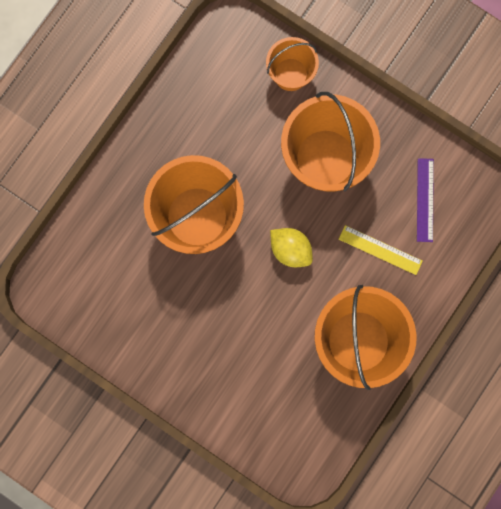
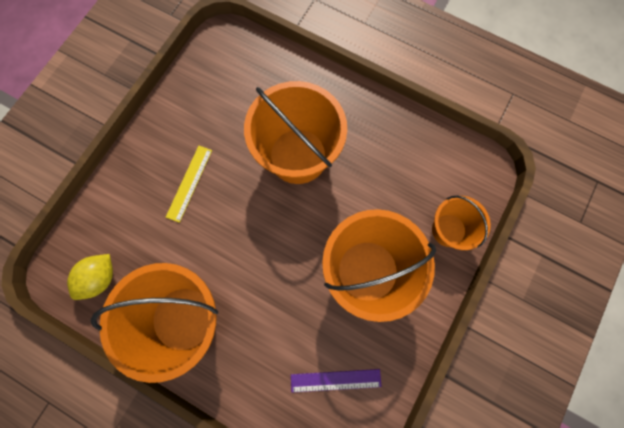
camera: 85 degrees right, 5 degrees down
yellow lemon [270,228,313,267] -> yellow lemon moved to [67,254,113,300]
yellow ruler [339,225,423,275] -> yellow ruler moved to [166,146,212,223]

